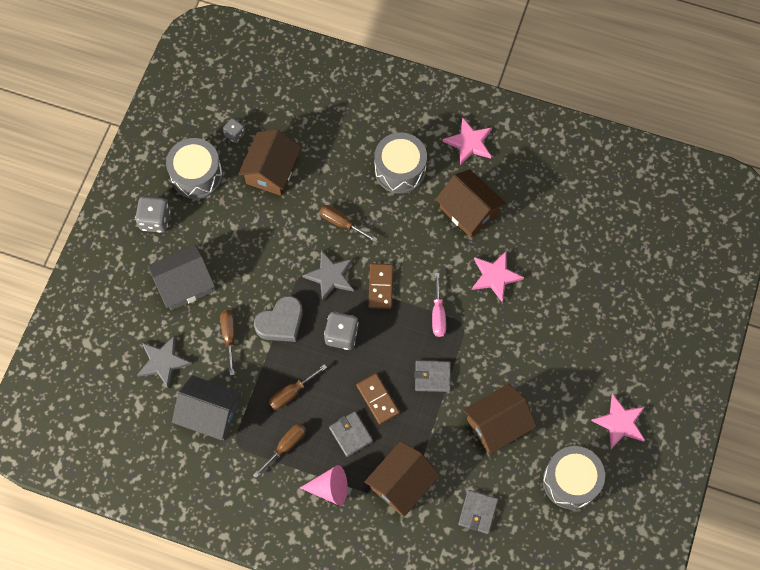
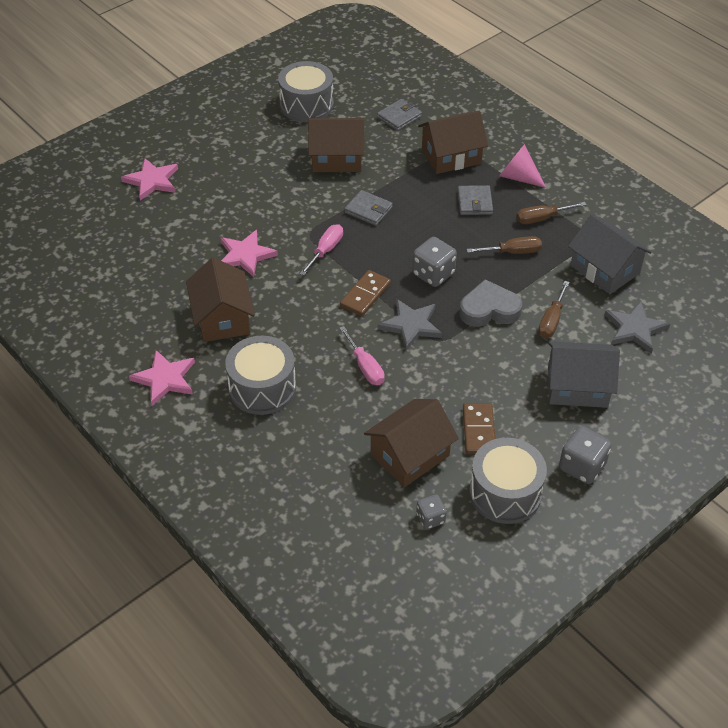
camera: 150 degrees left, 20 degrees down
brown screwdriver [320,205,377,242] -> pink screwdriver [339,326,385,385]
brown domino [356,373,400,425] -> brown domino moved to [463,403,495,454]
pink star [591,394,645,449] -> pink star moved to [121,158,178,201]

